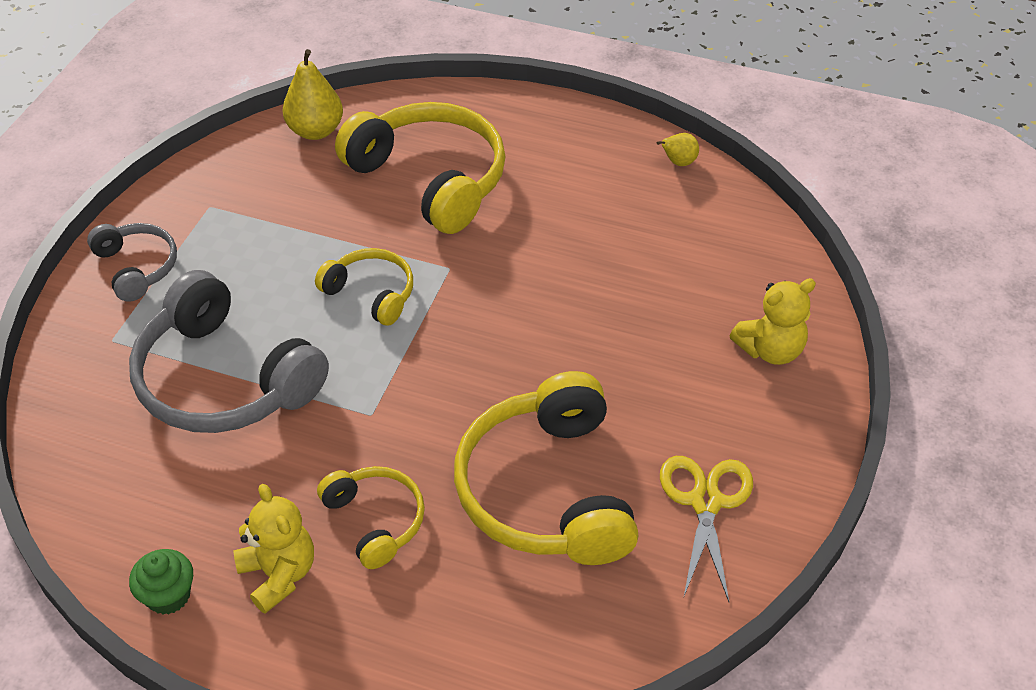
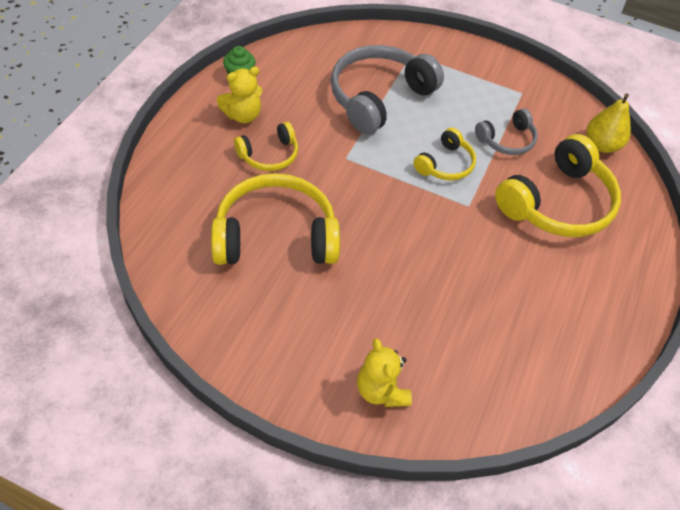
camera: 90 degrees right, 5 degrees up
grey headphones [87,223,177,302] -> grey headphones moved to [475,109,537,155]
yellow pear [657,133,699,166] -> none
yellow scissors [660,456,753,602] -> none

